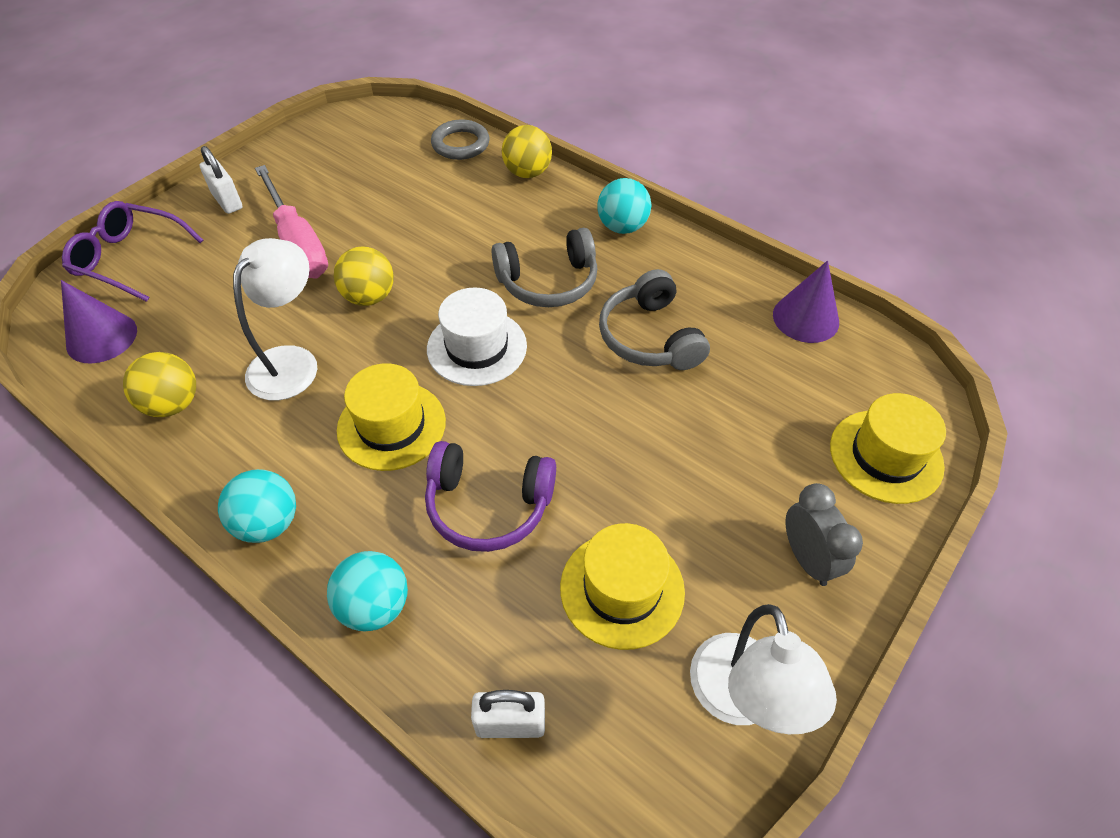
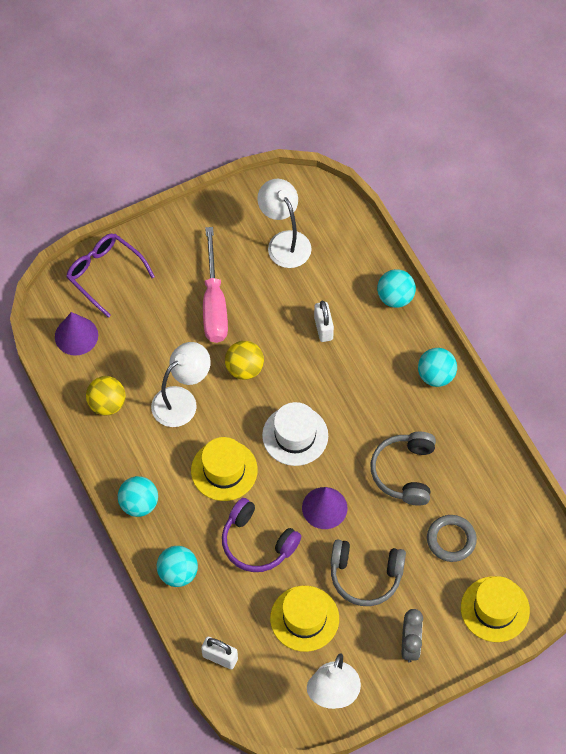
camera: 25 degrees right, 10 degrees up
white padlock [200,146,242,214] -> white padlock moved to [314,301,334,342]
grey ring [431,119,489,160] -> grey ring moved to [427,515,477,562]
grey headphones [492,228,598,307] -> grey headphones moved to [331,540,406,606]
yellow ball [502,125,552,178] -> turquoise ball [377,269,416,308]
purple cone [773,260,839,343] -> purple cone moved to [302,487,348,529]
none -> white lamp [257,179,312,268]

